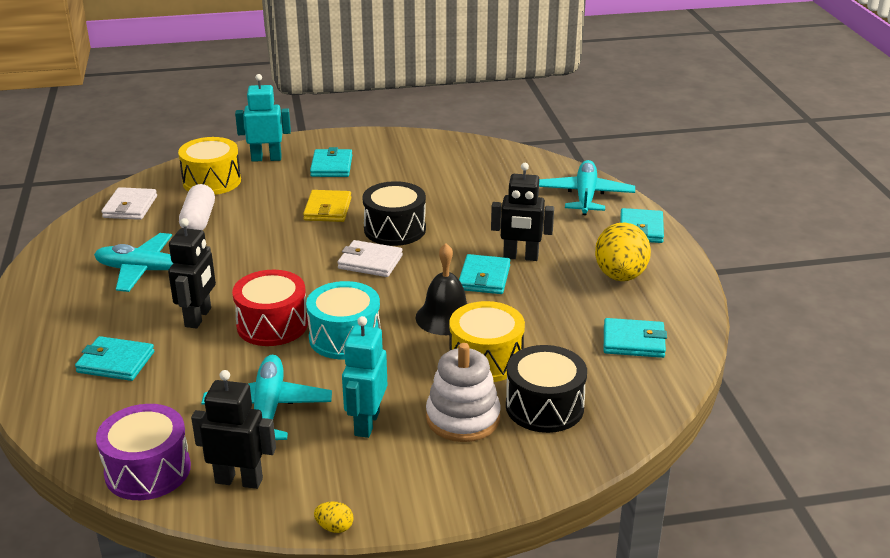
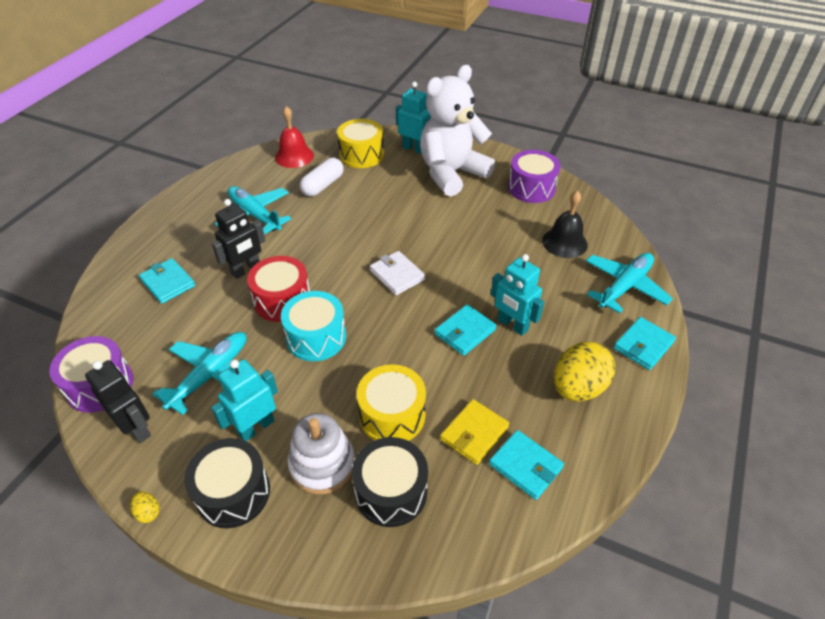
camera: 35 degrees right, 15 degrees up
white wallet [101,187,157,220] -> red bell [275,106,314,168]
yellow wallet [303,190,352,222] -> yellow wallet moved to [440,399,509,465]
turquoise wallet [310,147,352,177] -> white teddy bear [420,65,495,196]
black drum [363,181,426,246] -> black drum moved to [184,438,270,528]
black bell [415,243,467,335] -> black bell moved to [542,191,588,258]
black robot [491,163,554,261] -> turquoise robot [491,254,544,336]
none -> purple drum [508,150,561,203]

